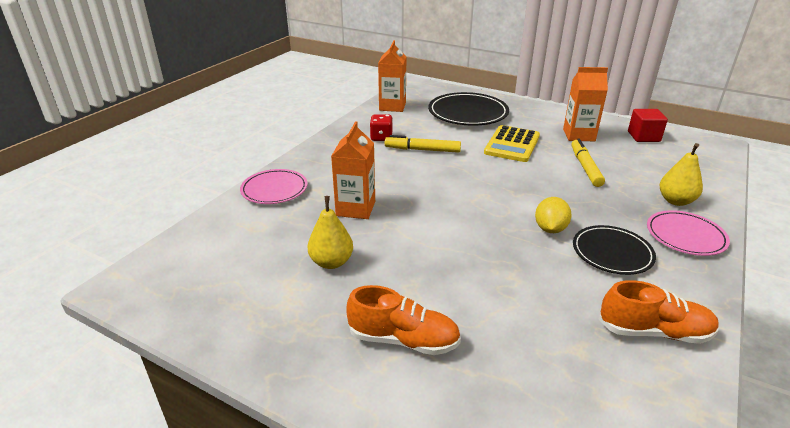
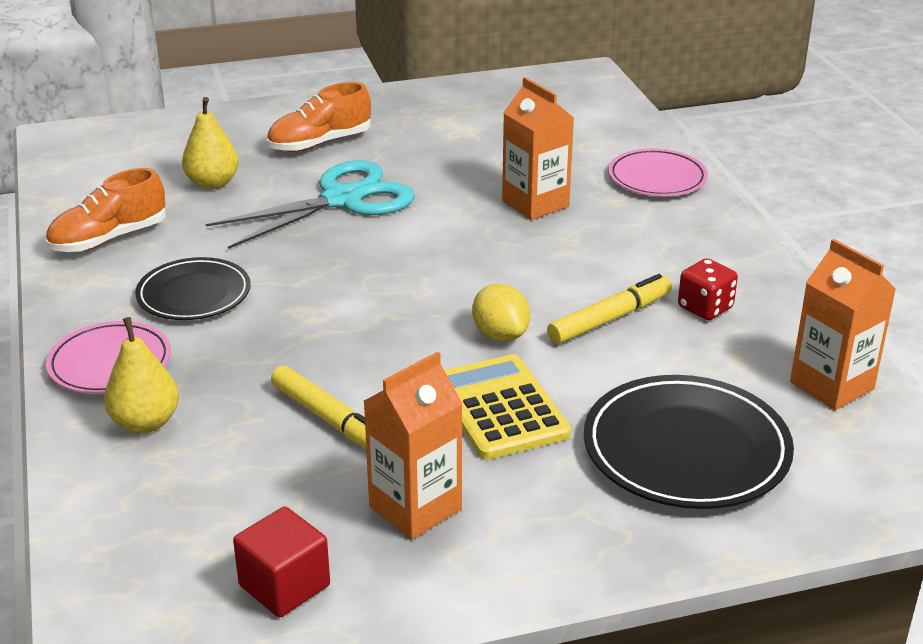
camera: 135 degrees right, 0 degrees up
yellow pear [308,196,353,269] -> yellow pear moved to [182,97,239,189]
yellow lemon [535,197,572,233] -> yellow lemon moved to [472,284,530,342]
none -> turquoise scissors [206,160,415,249]

